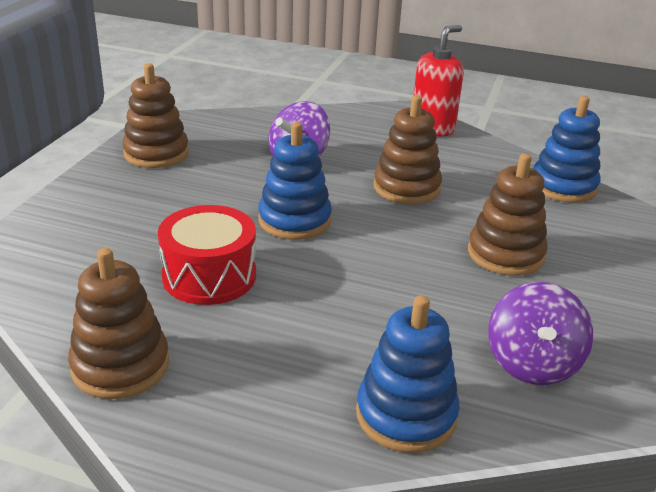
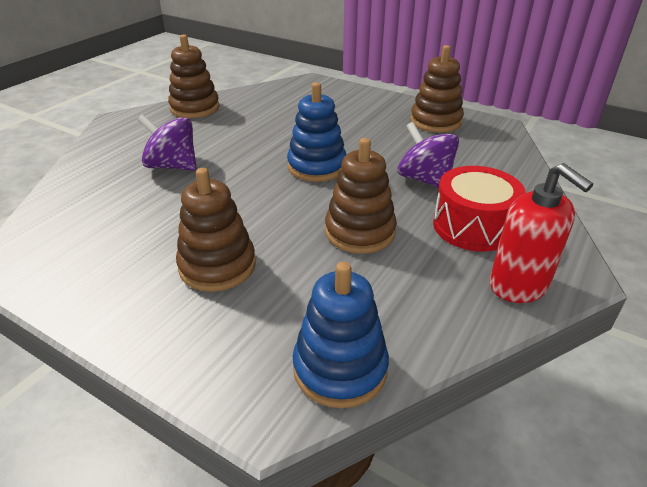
camera: 105 degrees right, 5 degrees up
red drum [158,205,256,305] -> red drum moved to [433,166,526,252]
blue stacking toy [356,295,460,453] -> none
purple spinning top [488,282,593,385] -> purple spinning top moved to [137,114,197,171]

